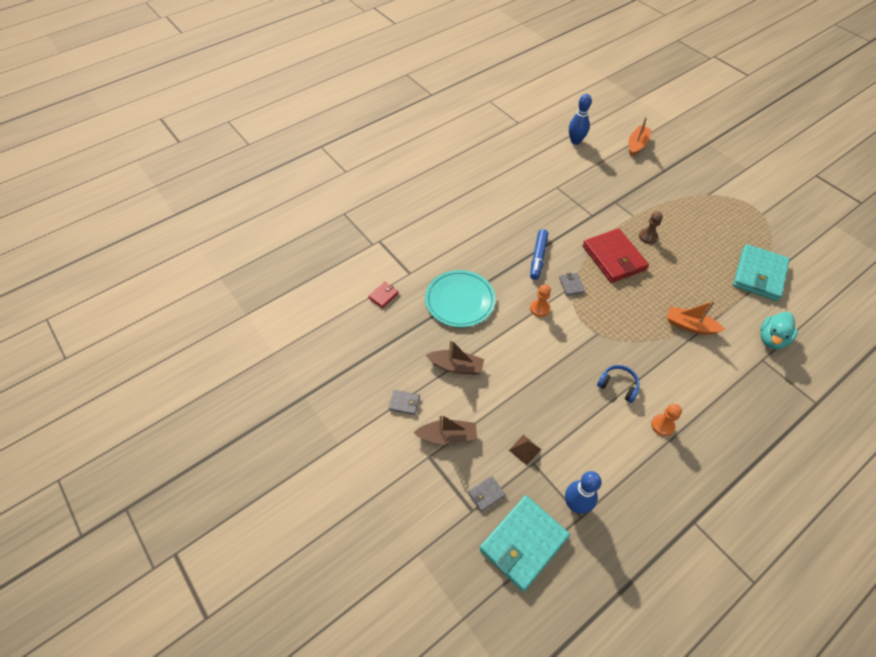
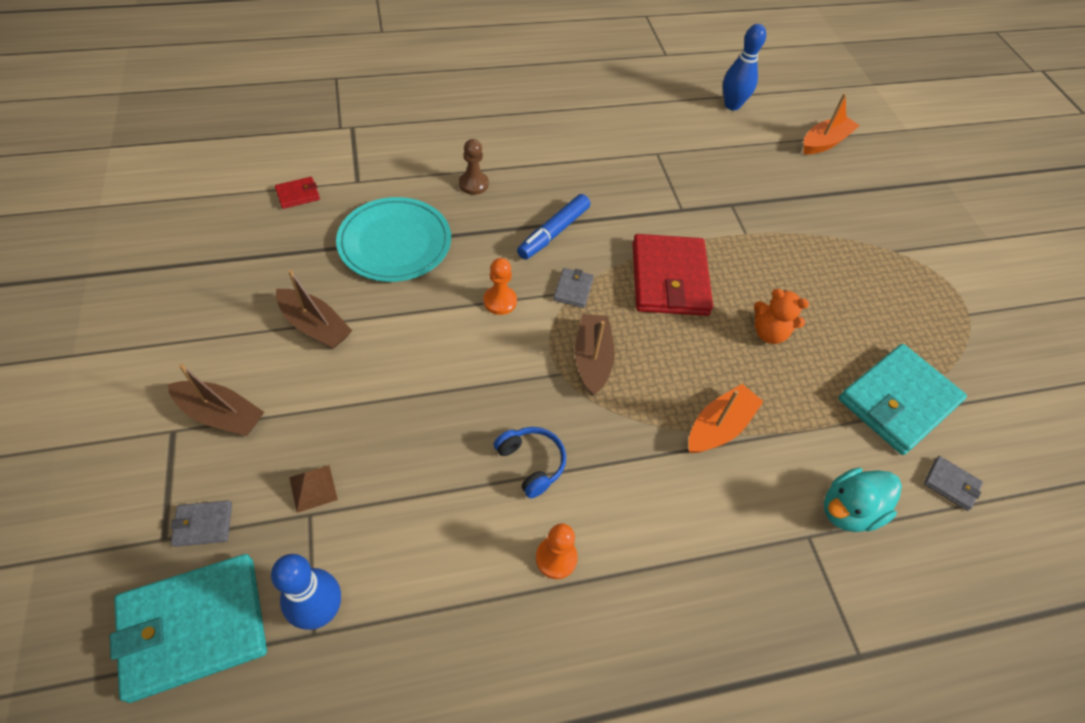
camera: 20 degrees right, 0 degrees up
grey wallet [388,390,420,415] -> grey wallet moved to [924,456,983,511]
brown pawn [639,212,663,244] -> brown pawn moved to [459,139,489,195]
orange boat [667,300,725,335] -> orange boat turned 90 degrees clockwise [689,384,764,453]
none -> brown boat [575,314,615,396]
none -> orange teddy bear [754,289,809,344]

